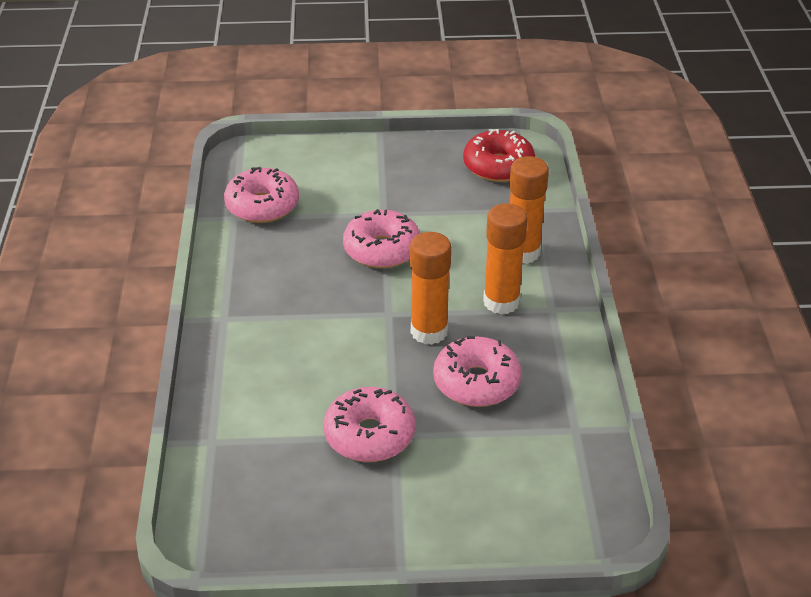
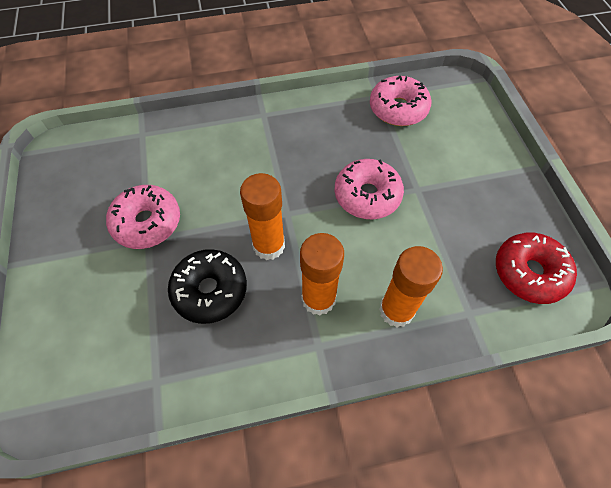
camera: 80 degrees right, 20 degrees up
pink donut [433,336,521,407] -> black donut [168,249,247,324]

